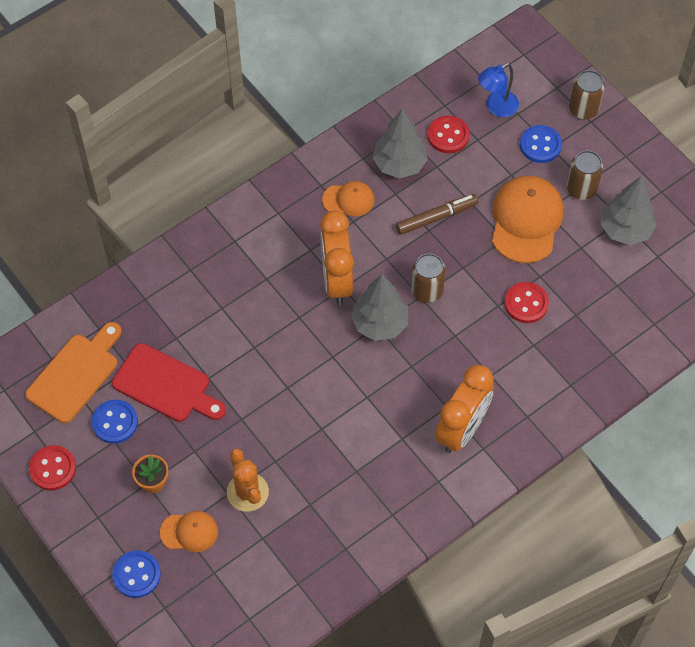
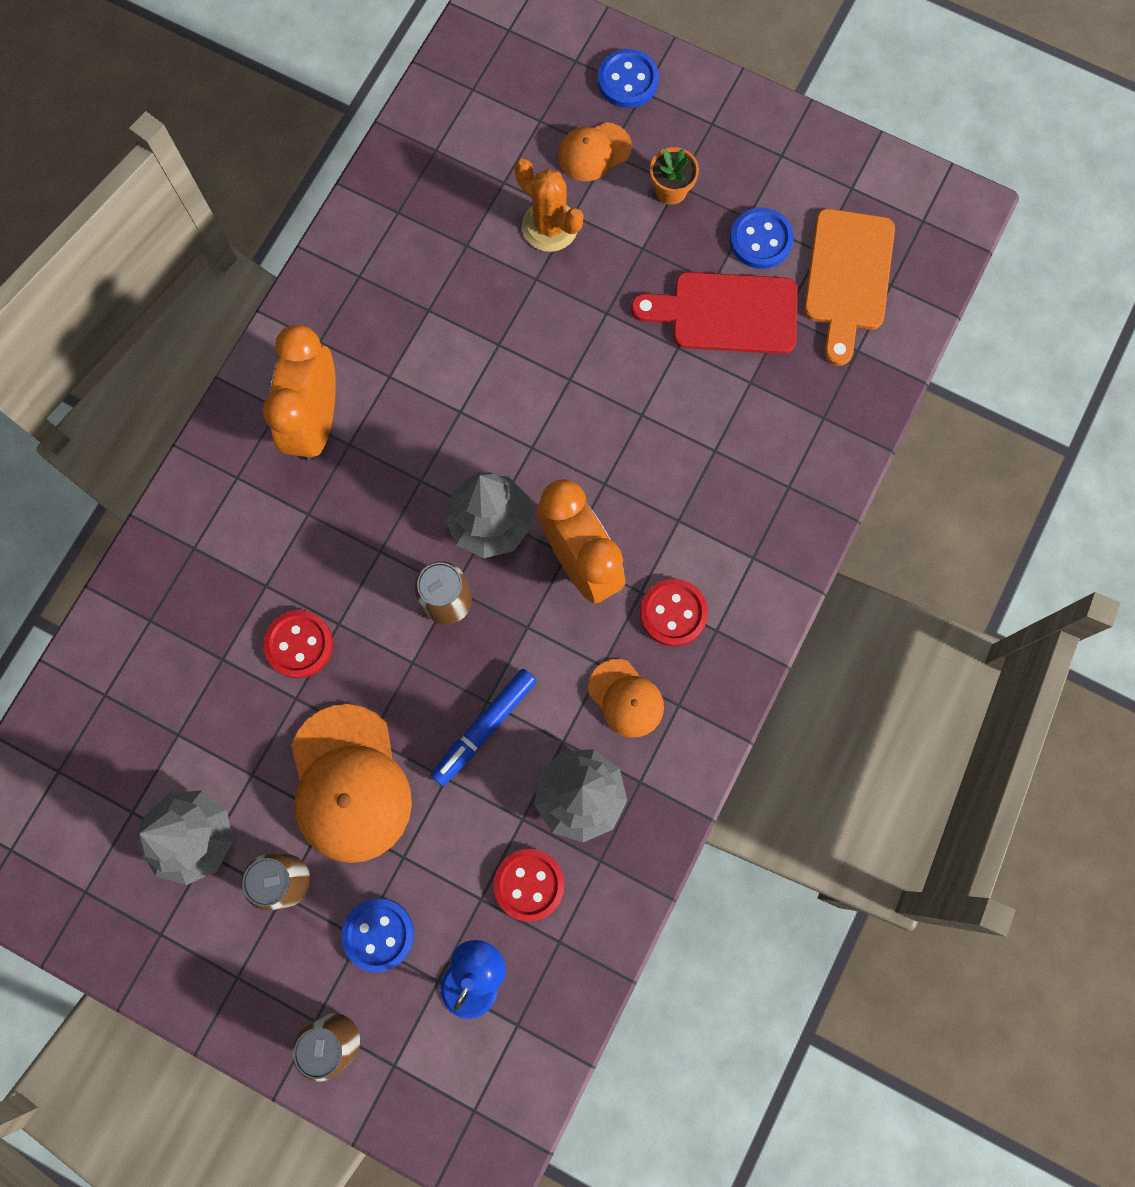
camera: 155 degrees right, 15 degrees up
red button [29,445,76,491] -> red button moved to [640,579,708,646]
orange cap [322,181,375,217] -> orange cap turned 105 degrees counterclockwise [588,659,664,738]
brown marker [396,194,478,235] -> blue marker [431,669,537,786]

